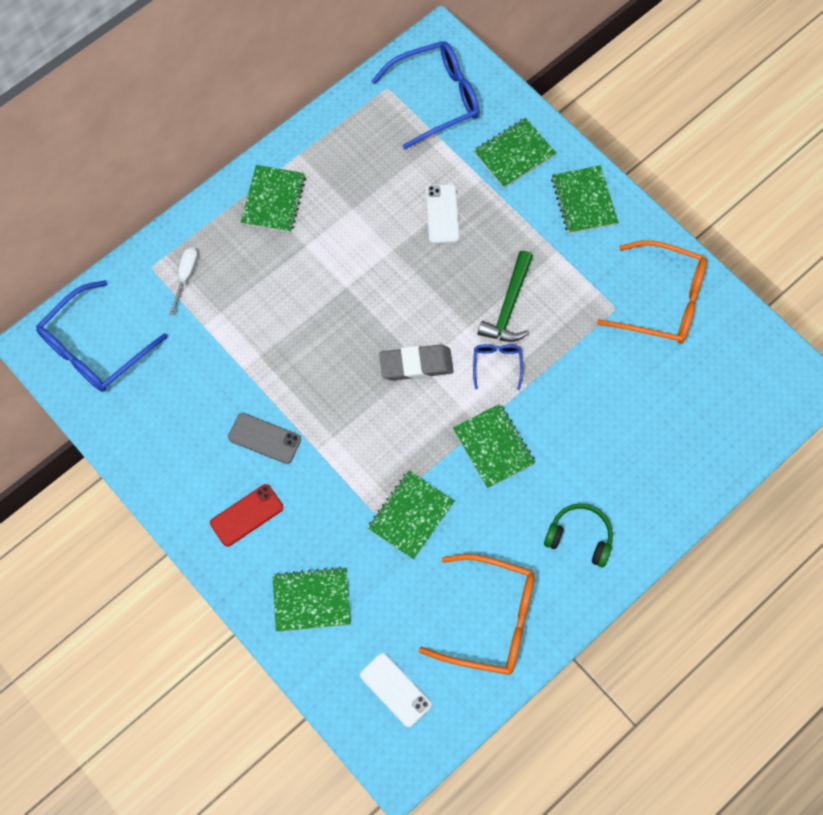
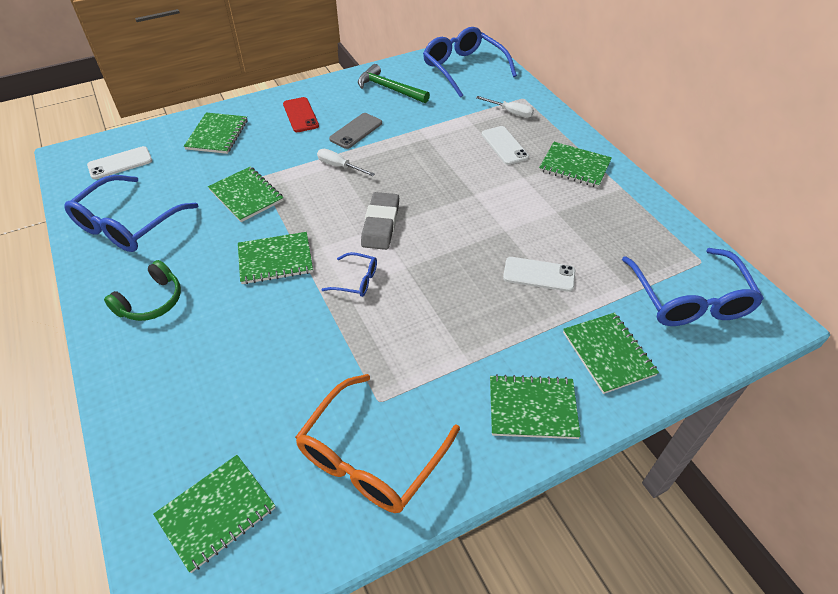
camera: 105 degrees right, 20 degrees down
orange glasses [419,554,535,675] -> blue glasses [64,175,198,252]
green hammer [478,251,533,342] -> green hammer moved to [358,64,430,103]
none -> green notebook [153,455,276,573]
none -> white screwdriver [317,149,375,176]
none -> white phone [482,126,529,165]

